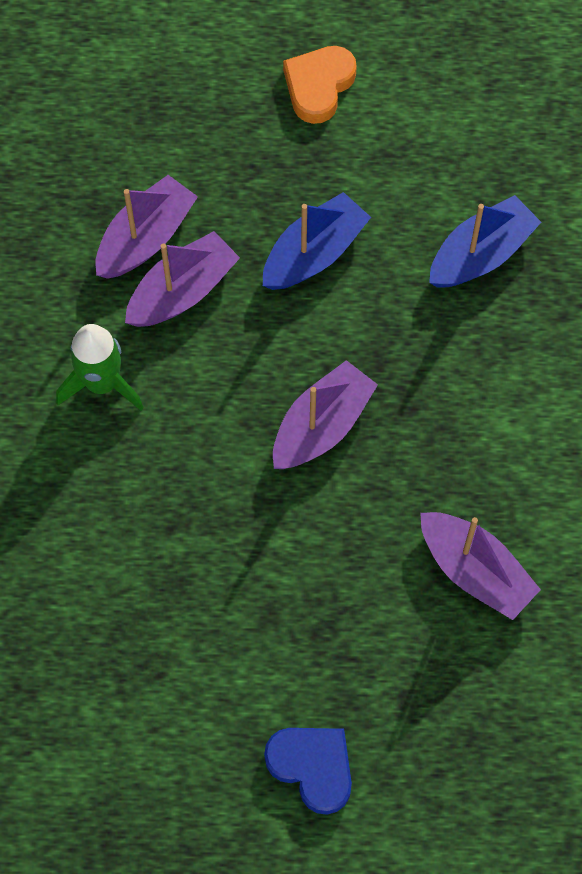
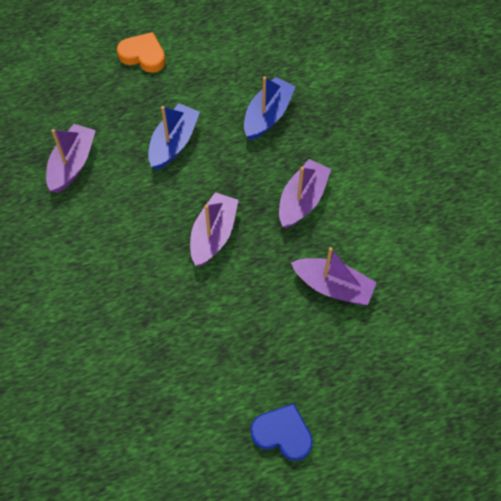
camera: 20 degrees left, 5 degrees down
green rocket [56,324,144,411] -> none
purple boat [125,231,240,327] -> purple boat moved to [279,159,331,228]
orange heart [283,46,357,124] -> orange heart turned 105 degrees clockwise [117,32,166,73]

